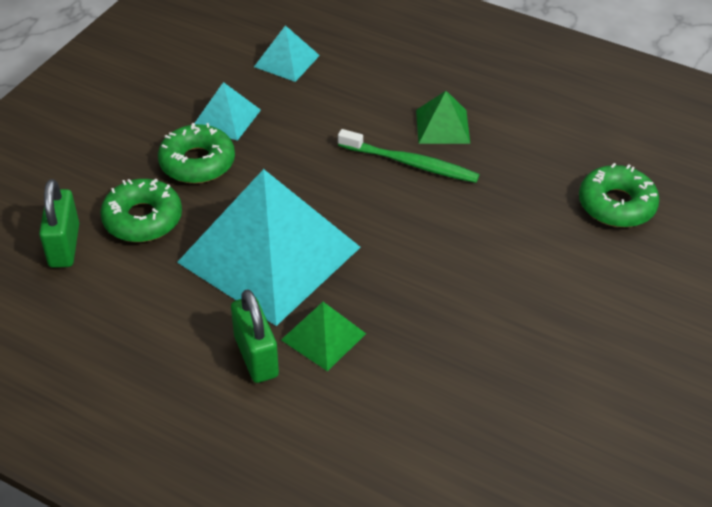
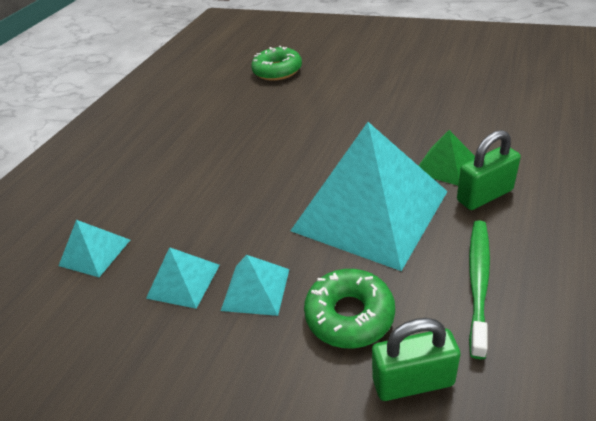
camera: 90 degrees left, 5 degrees down
green donut [158,123,235,184] -> turquoise pyramid [221,255,289,316]
green toothbrush [338,129,480,183] -> green toothbrush moved to [469,220,490,359]
green pyramid [416,91,470,144] -> none

